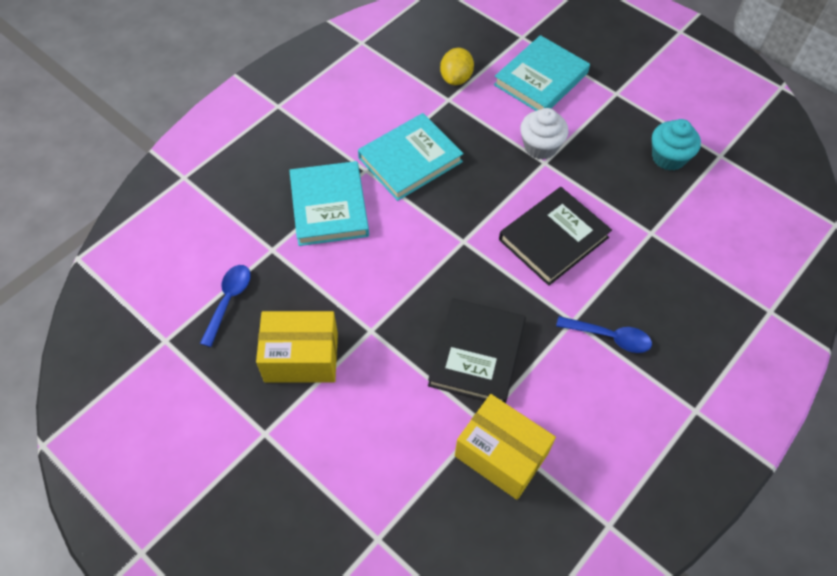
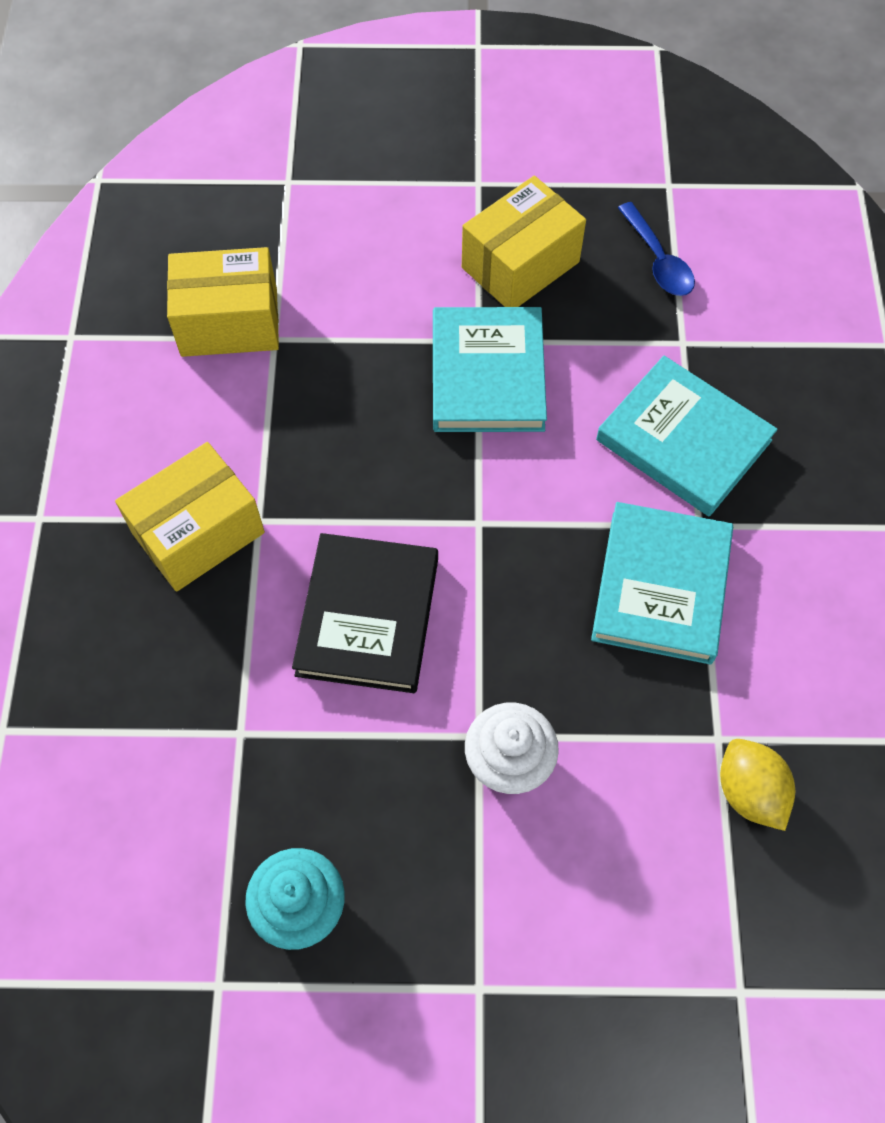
camera: 140 degrees right, 5 degrees up
black book [428,298,526,403] -> none
turquoise book [494,35,590,111] -> turquoise book moved to [433,307,547,432]
blue spoon [556,316,652,353] -> yellow box [115,442,265,592]

